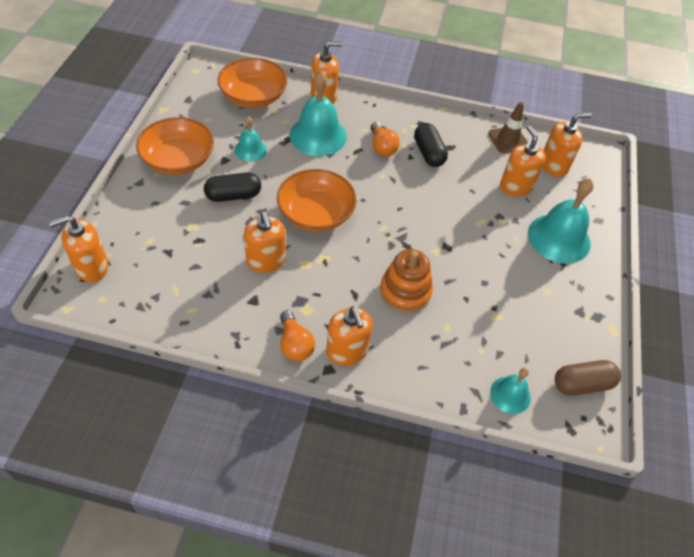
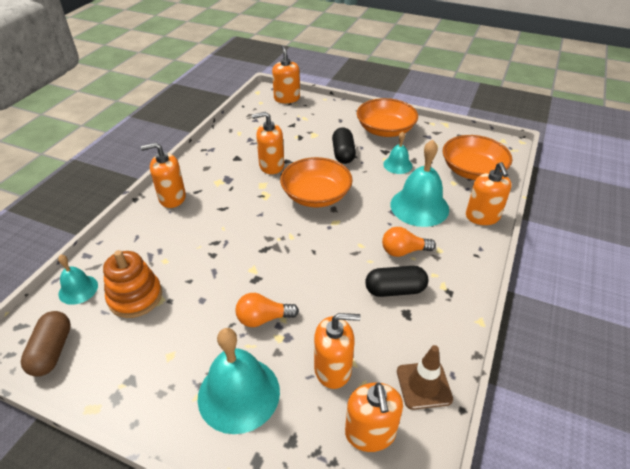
camera: 105 degrees right, 10 degrees down
orange light bulb [280,310,315,361] -> orange light bulb moved to [236,293,299,327]
orange stacking toy [380,249,433,313] -> orange stacking toy moved to [103,250,162,318]

